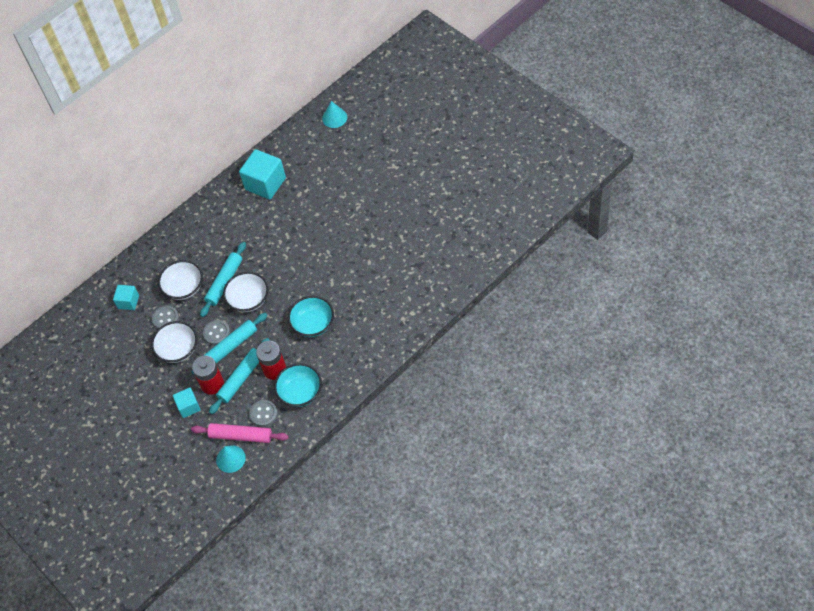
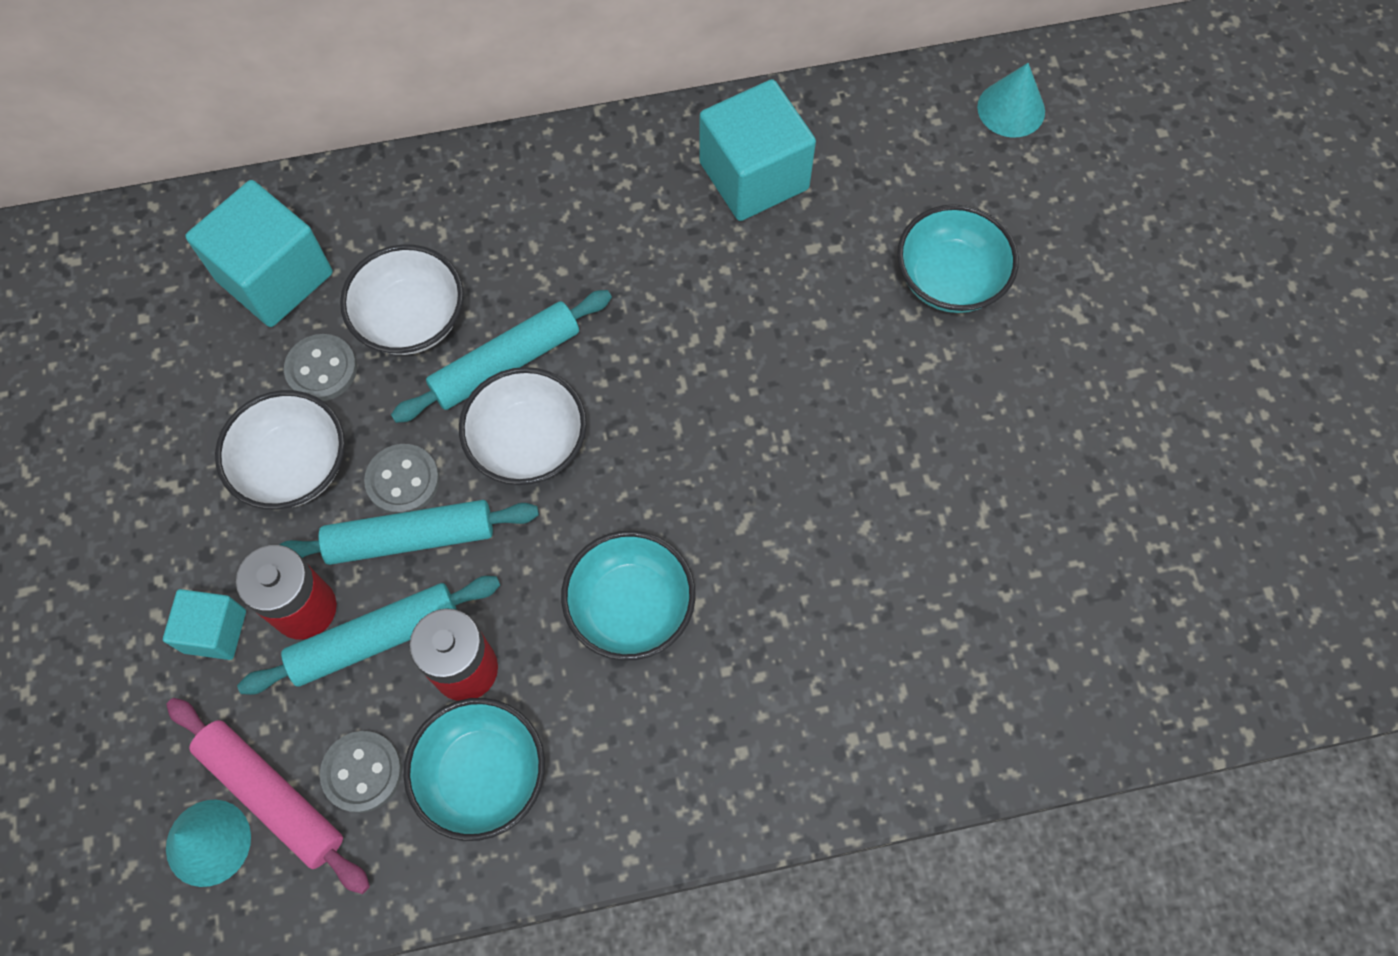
camera: 25 degrees right, 10 degrees up
turquoise cube [113,285,139,310] -> turquoise cube [185,180,333,327], size x1.80
none -> turquoise bowl [897,204,1019,313]

